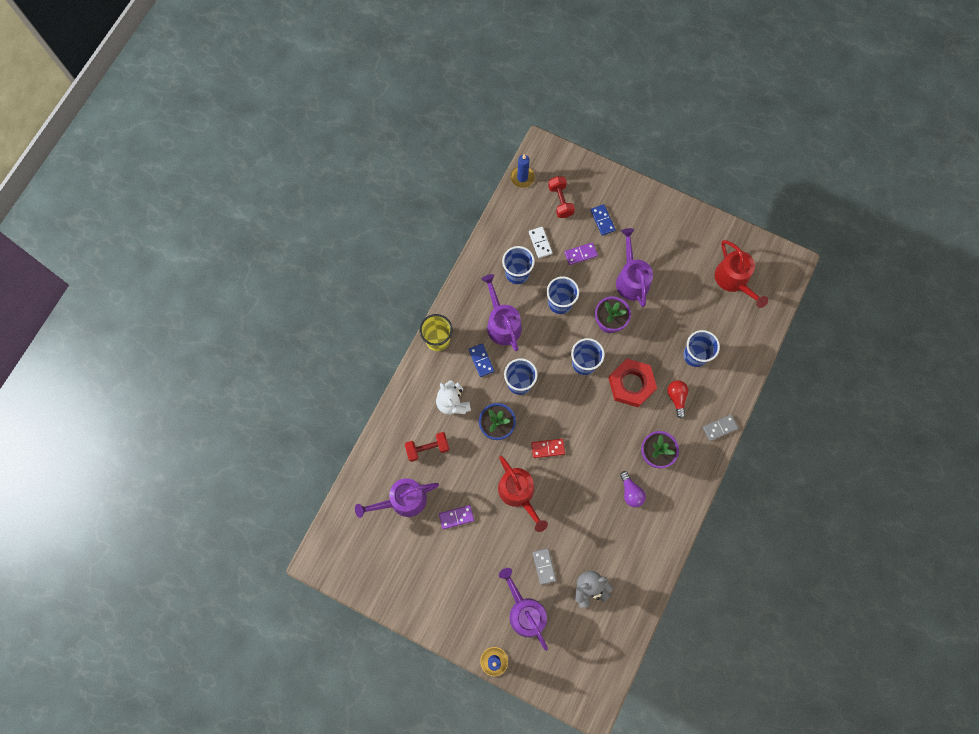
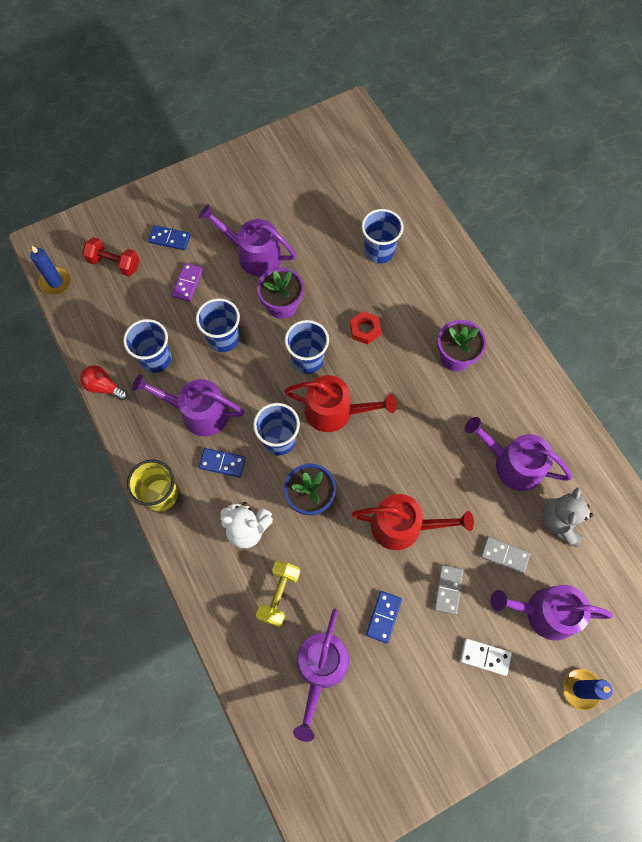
camera: 55 degrees left, 5 degrees down
red dumbbell [405,432,449,462] -> yellow dumbbell [256,560,300,627]
purple domino [439,505,474,529] -> blue domino [366,591,402,643]
white domino [529,227,552,258] -> white domino moved to [460,639,512,676]
red domino [531,439,565,458] -> none
red nut [608,359,657,407] -> red nut [350,311,381,344], size x0.53
purple light bulb [620,471,646,507] -> none
red light bulb [667,380,688,419] -> red light bulb moved to [80,365,128,400]
grey domino [703,415,738,441] -> grey domino moved to [434,565,463,615]
red watering can [715,240,768,308] -> red watering can moved to [284,375,397,432]
none -> purple watering can [465,417,572,491]

